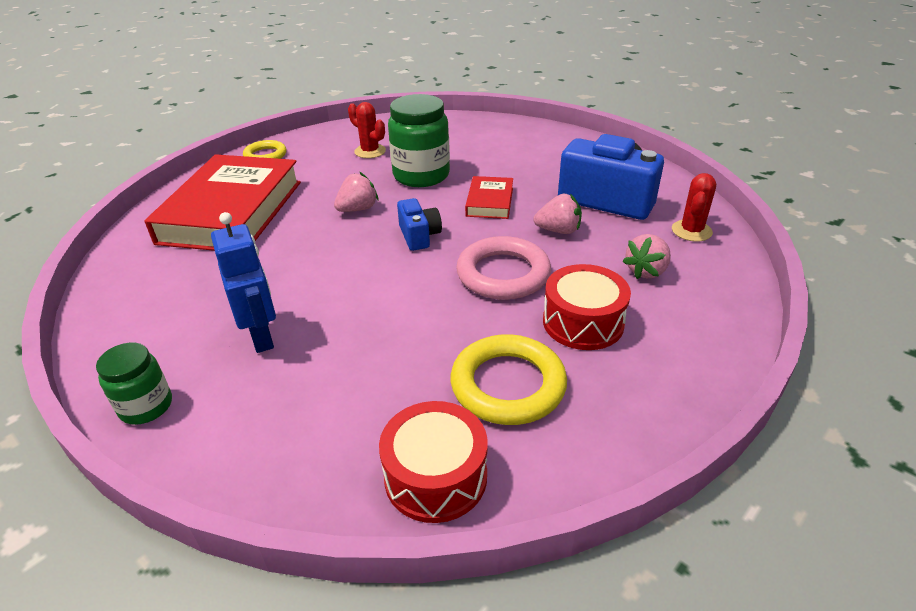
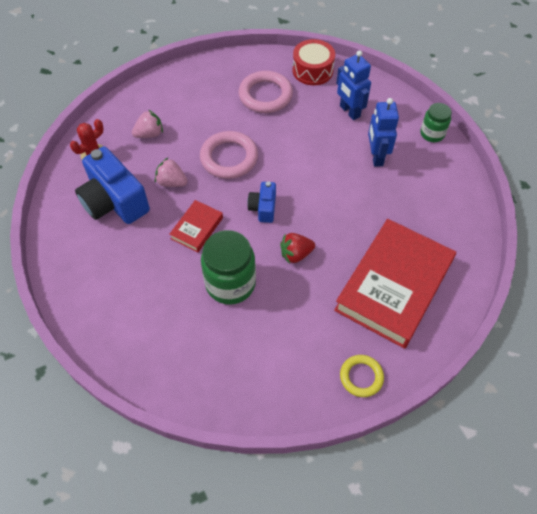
camera: 160 degrees left, 20 degrees up
pink strawberry [334,172,379,212] -> red strawberry [280,233,315,264]
red cactus [348,102,386,158] -> none
yellow ring [451,334,567,425] -> pink ring [239,71,293,113]
red drum [543,264,631,350] -> none
none -> blue robot [336,50,371,120]

